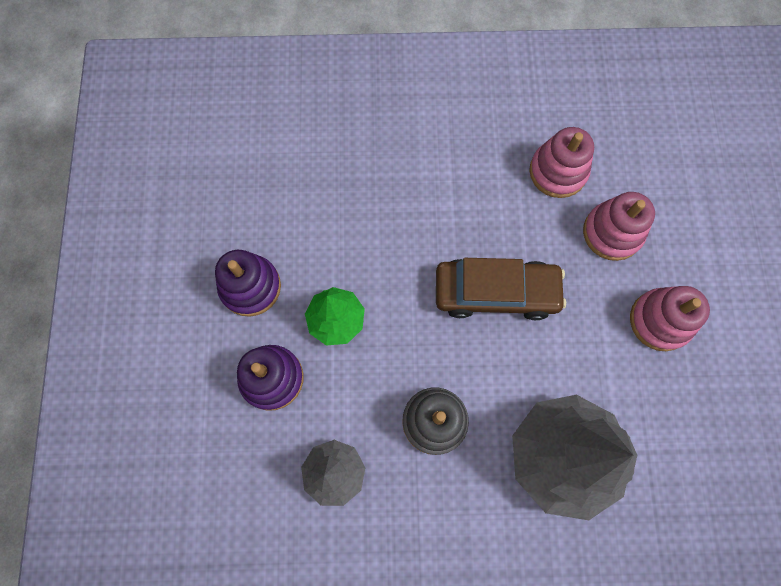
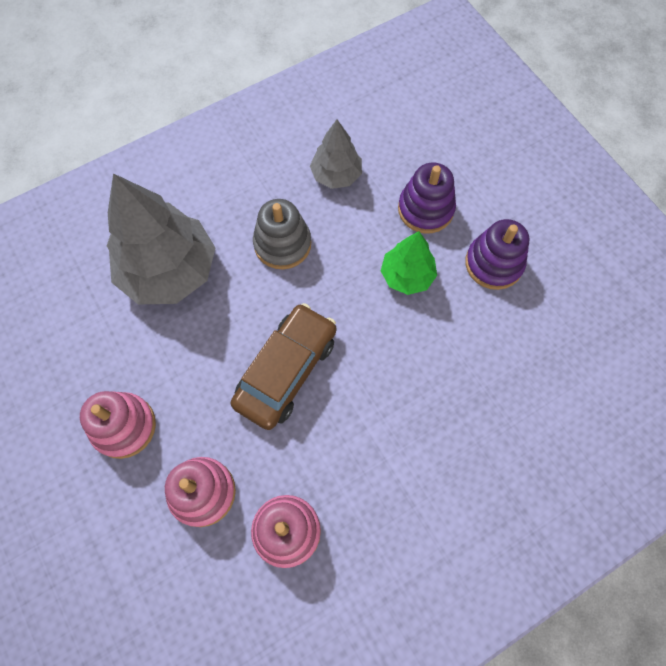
camera: 150 degrees right, 5 degrees down
brown car [436,258,566,320] -> brown car turned 150 degrees clockwise [230,303,336,430]

